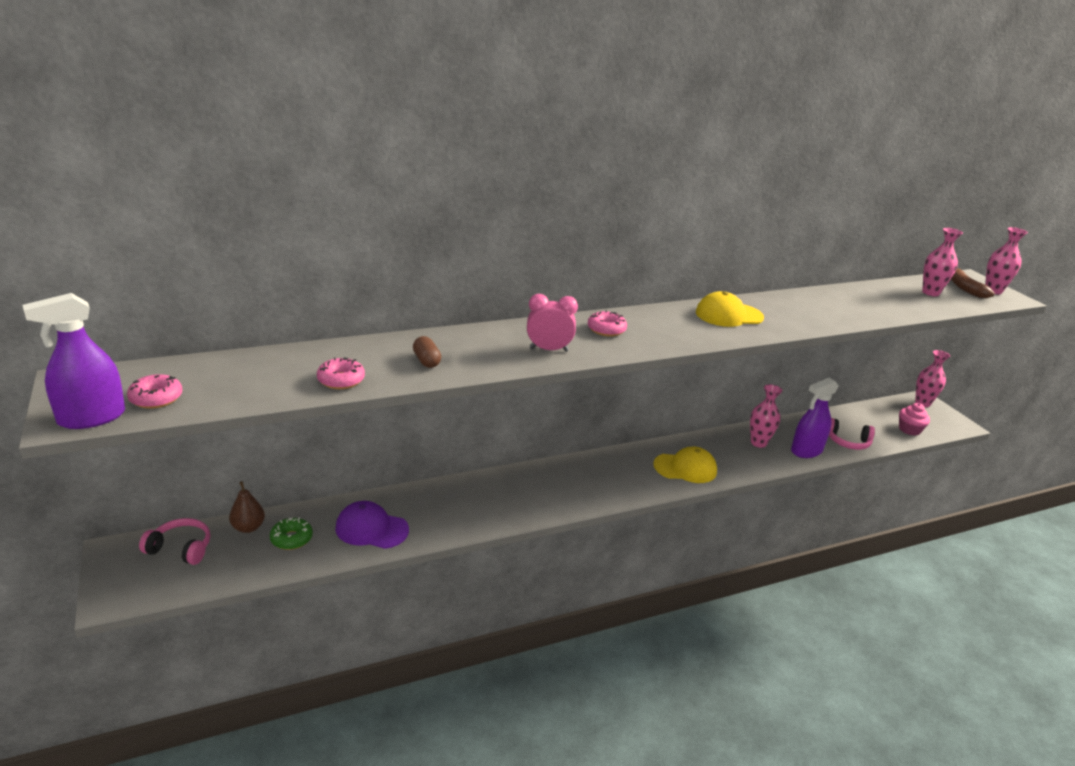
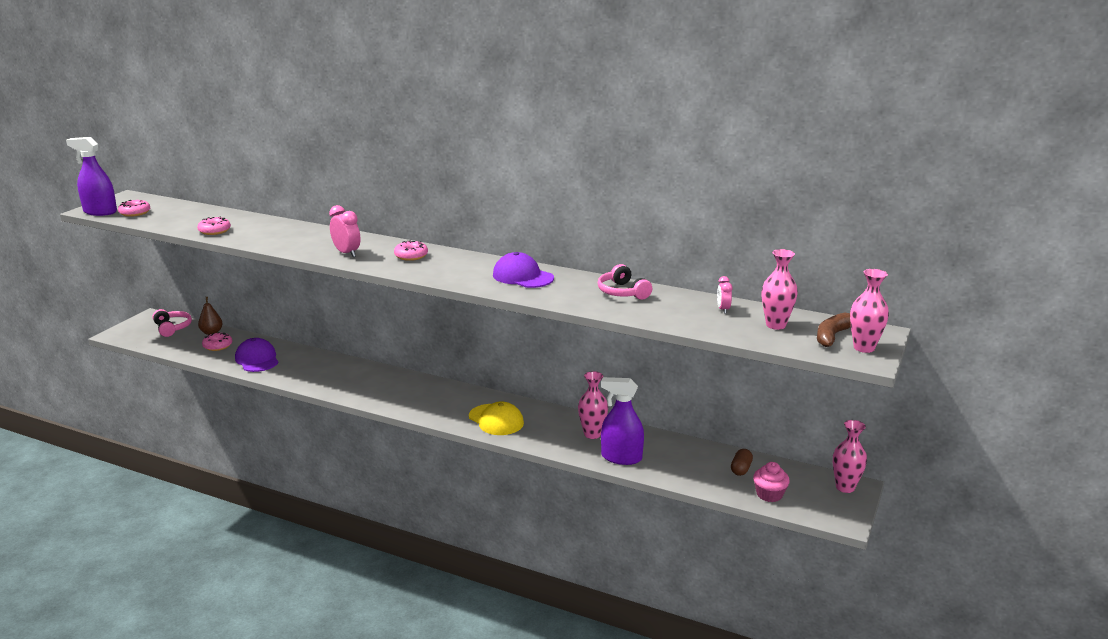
camera: 50 degrees right, 5 degrees down
green donut [270,517,313,550] -> pink donut [202,332,232,351]
brown capsule [413,336,441,368] -> brown capsule moved to [731,449,753,476]
yellow cap [696,291,764,327] -> purple cap [493,252,554,288]
pink headphones [829,418,875,450] -> pink headphones moved to [598,264,652,300]
none -> pink clock [717,276,732,314]

